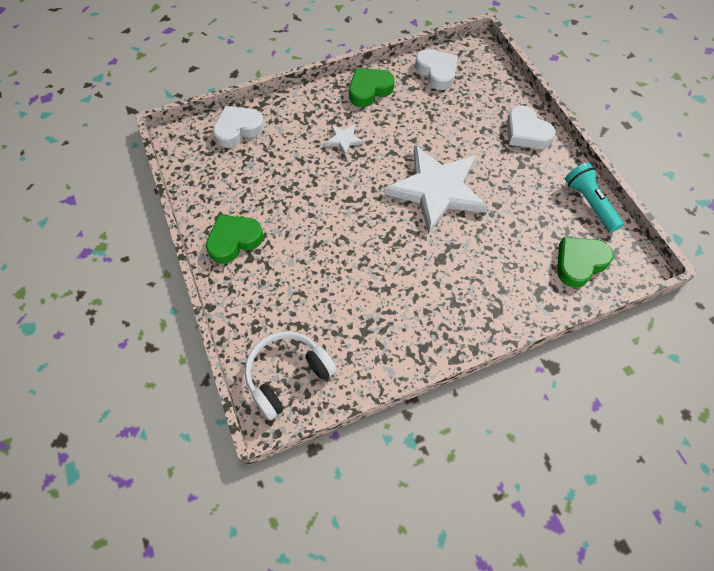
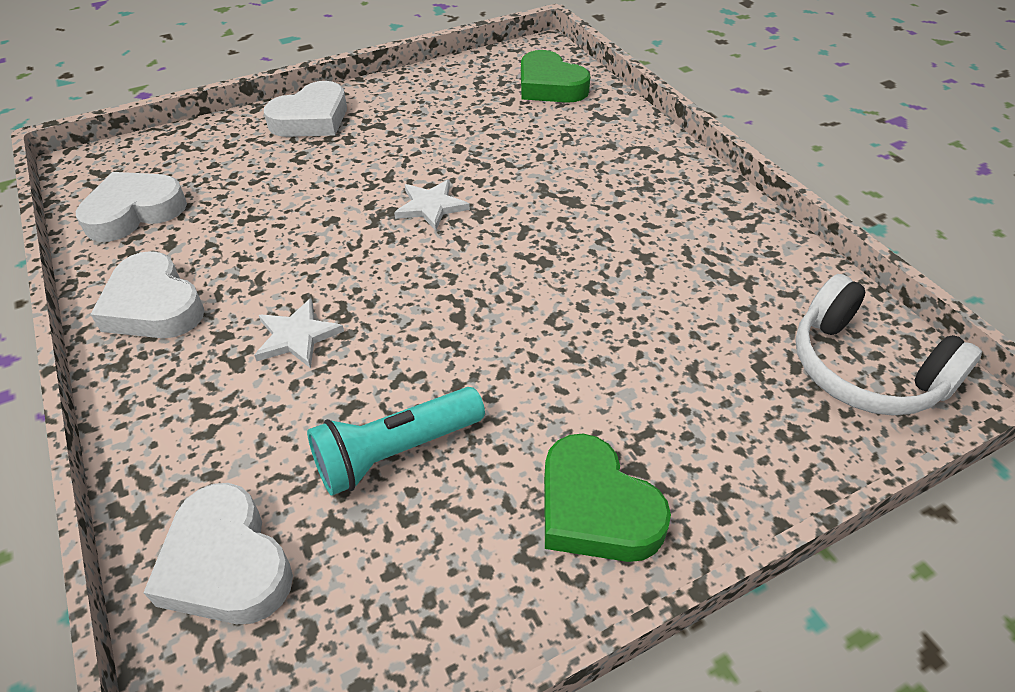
camera: 95 degrees left, 15 degrees down
green heart [349,68,395,107] -> white heart [90,251,205,338]
white star [384,145,488,234] -> white star [394,180,470,231], size x0.41
turquoise flashlight [565,163,624,232] -> turquoise flashlight moved to [307,387,485,496]

